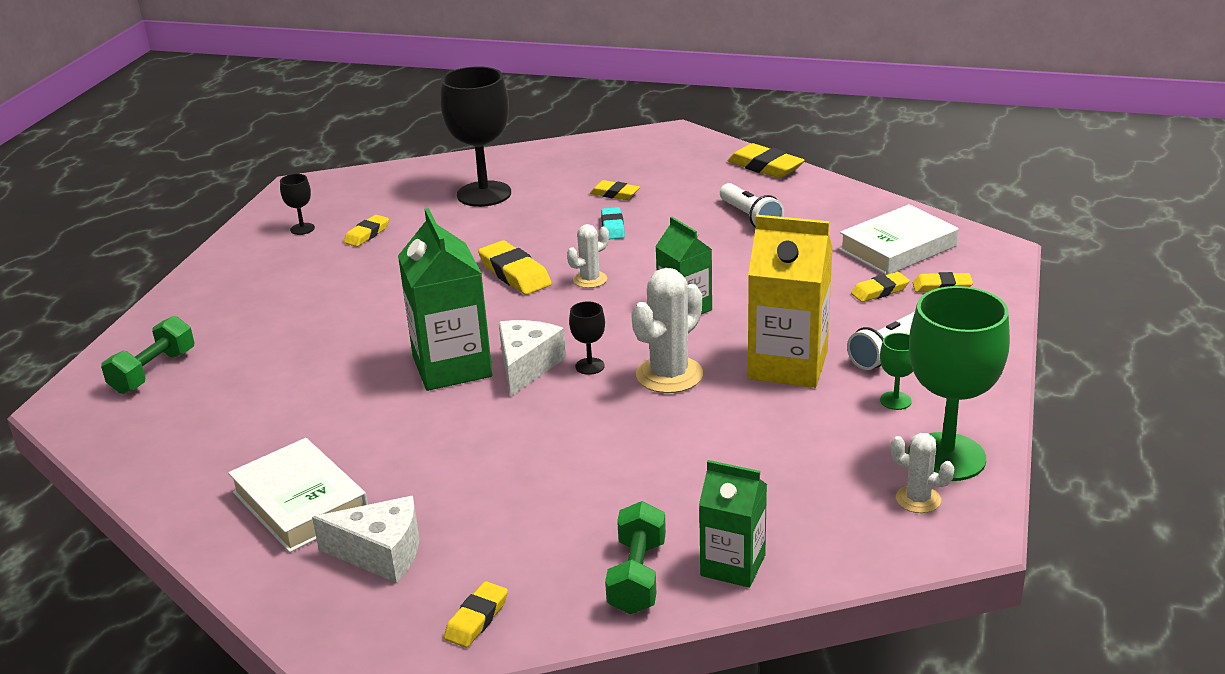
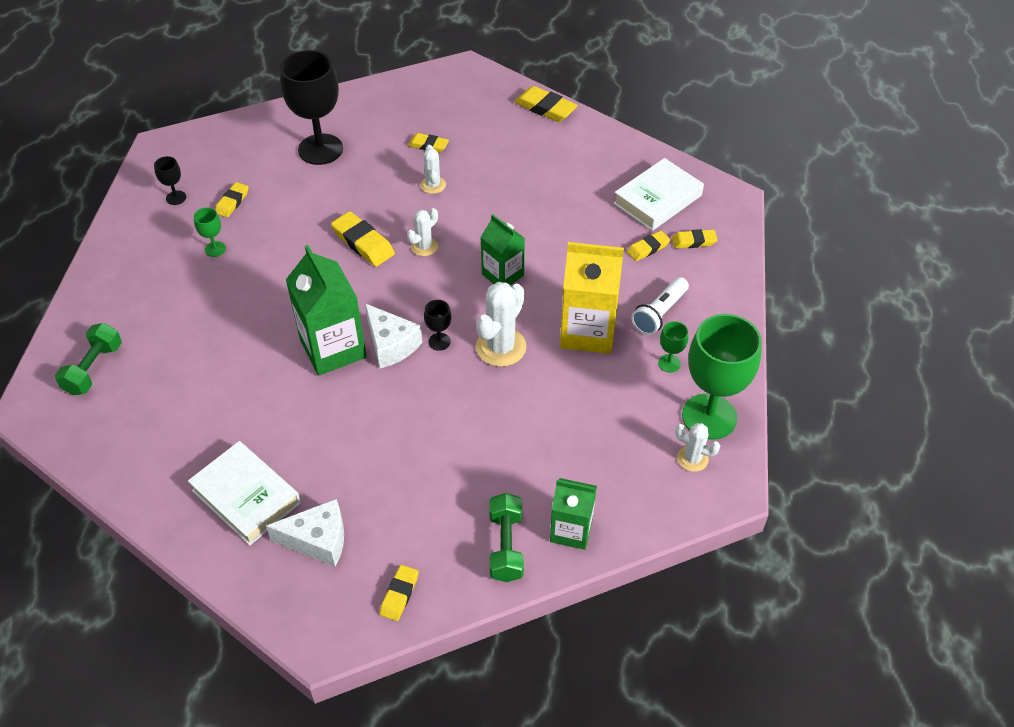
camera: 10 degrees left, 20 degrees up
white cheese [499,320,566,396] -> white cheese turned 135 degrees clockwise [365,303,422,368]
turquoise eraser [601,207,625,239] -> white cactus [420,144,446,194]
white flashlight [720,183,784,228] -> none
none -> green goblet [194,207,226,257]

